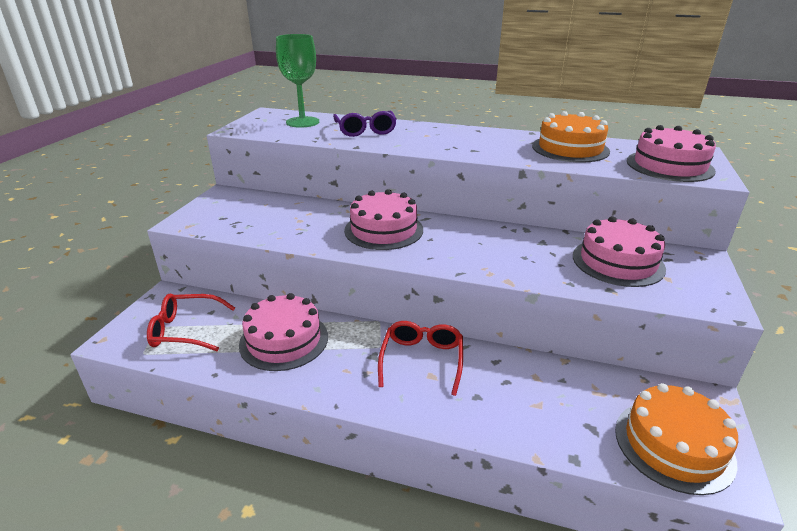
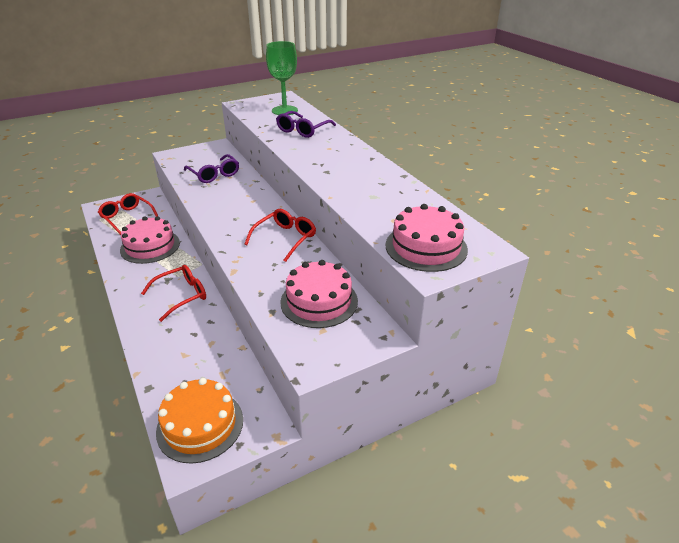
camera: 45 degrees right, 5 degrees up
pink cake [344,189,423,250] -> none
orange cake [532,111,610,163] -> none
none -> purple glasses [184,154,239,183]
none -> red glasses [244,209,316,262]

